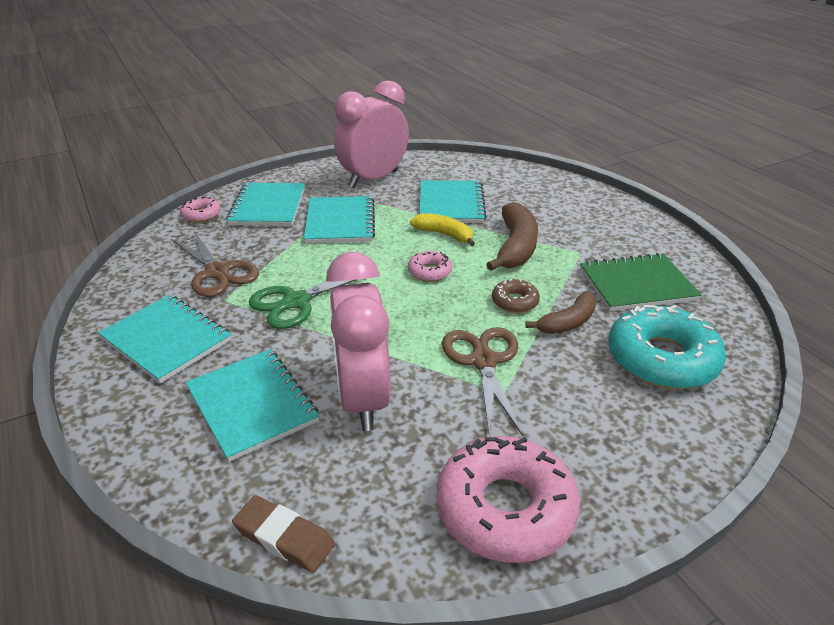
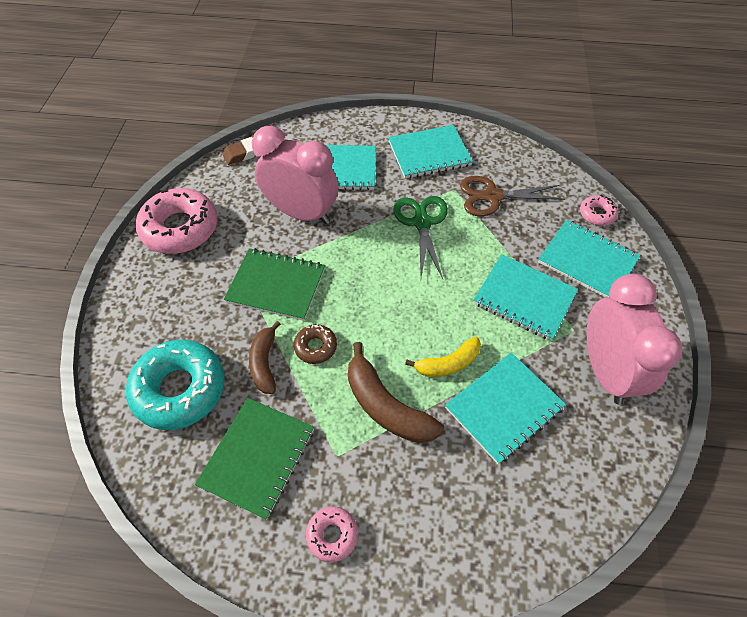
camera: 125 degrees right, 20 degrees up
pink donut [408,251,452,282] -> pink donut moved to [306,506,358,562]
turquoise notebook [419,180,487,223] -> turquoise notebook turned 75 degrees counterclockwise [445,352,566,464]
brown scissors [442,327,523,436] -> green notebook [224,248,325,321]

